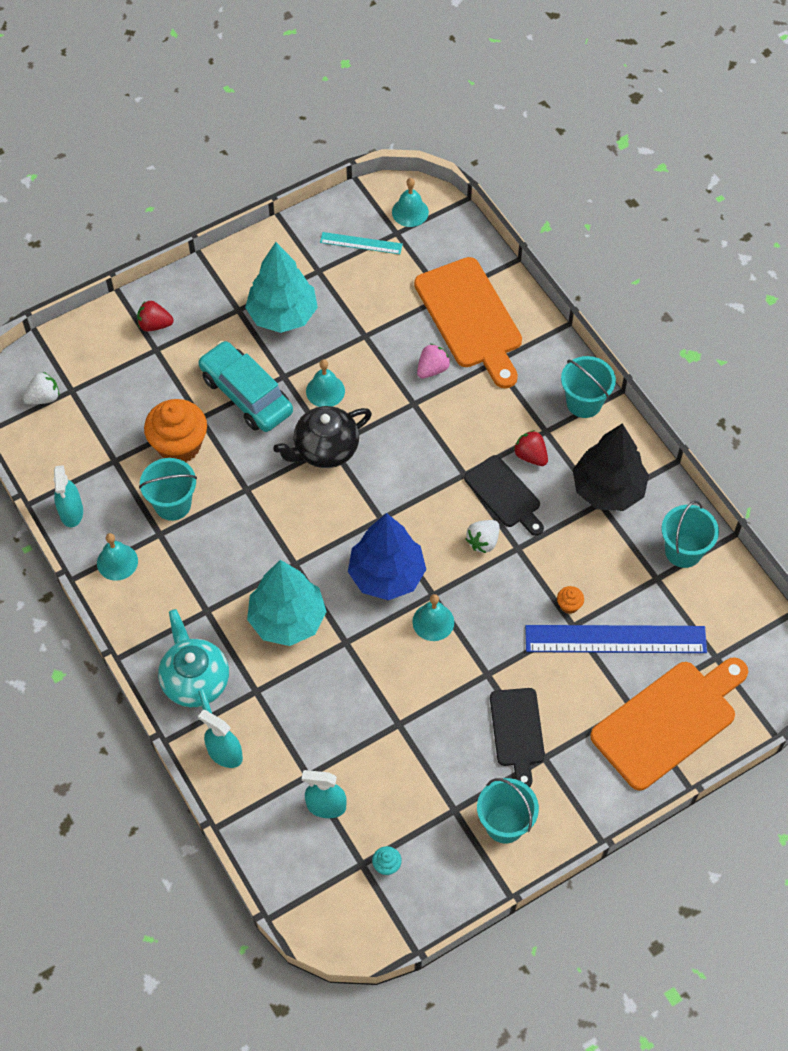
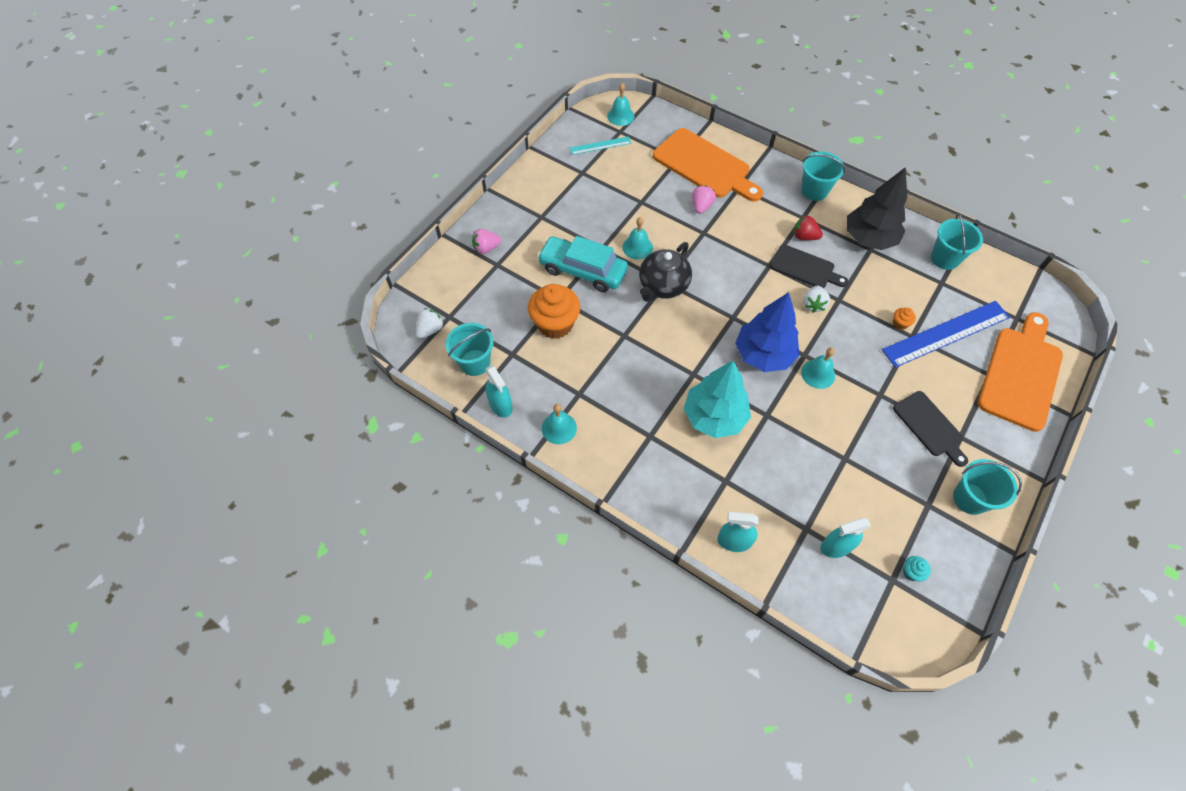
camera: 25 degrees left, 0 degrees up
red strawberry [137,301,174,331] -> pink strawberry [472,229,501,254]
turquoise bucket [139,458,197,521] -> turquoise bucket moved to [445,323,494,376]
turquoise teapot [158,609,229,713] -> none
turquoise tree [245,242,318,333] -> none

